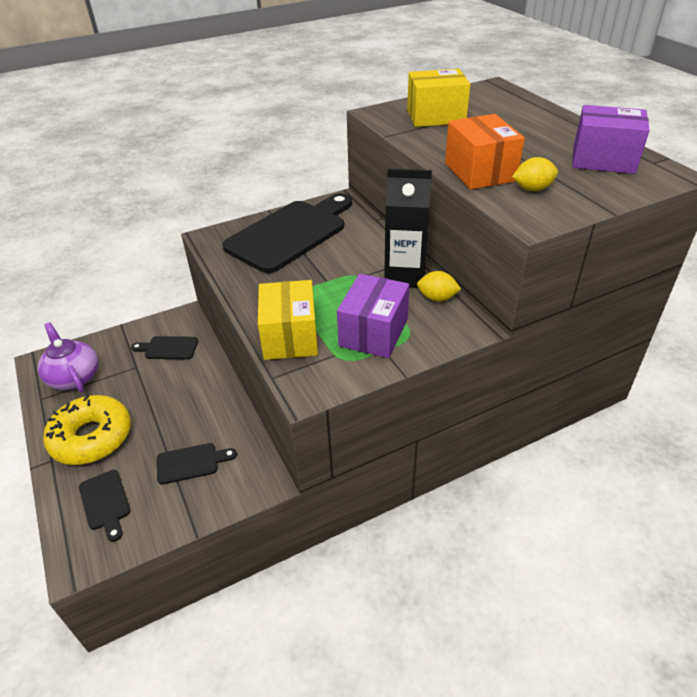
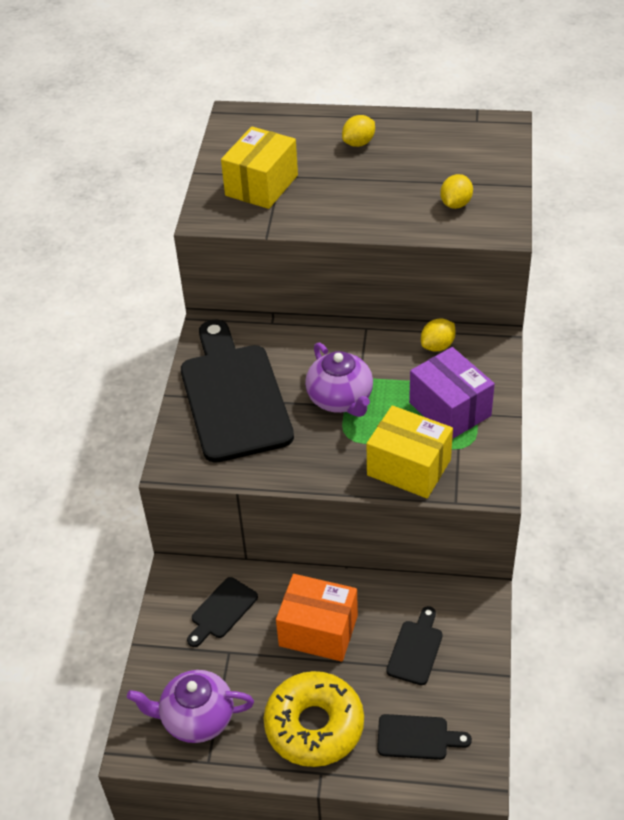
camera: 55 degrees left, 5 degrees up
black carton [384,169,432,288] -> none
orange box [445,114,525,190] -> orange box moved to [276,574,358,662]
purple box [572,105,650,174] -> none
none -> purple teapot [305,343,373,417]
none -> yellow lemon [342,115,375,147]

